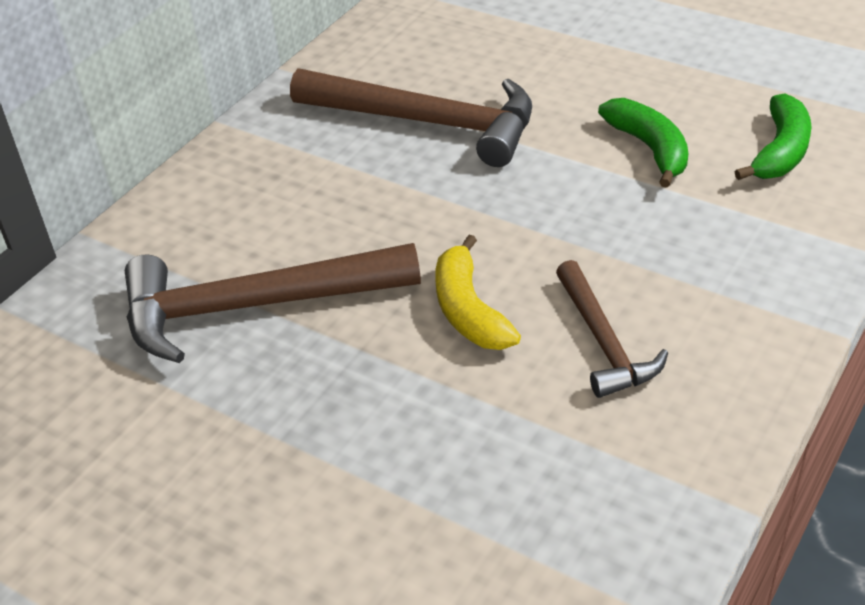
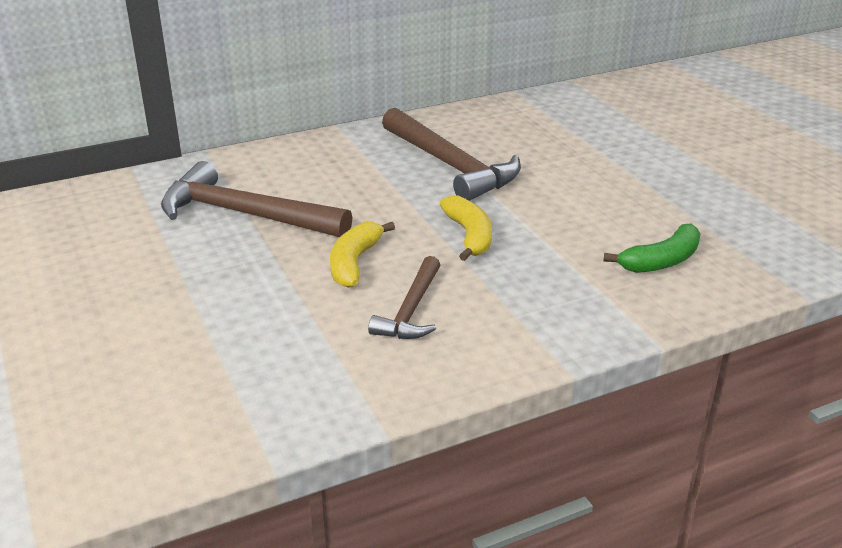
camera: 30 degrees right, 10 degrees down
green banana [598,98,689,188] -> none
none -> yellow banana [440,195,492,261]

